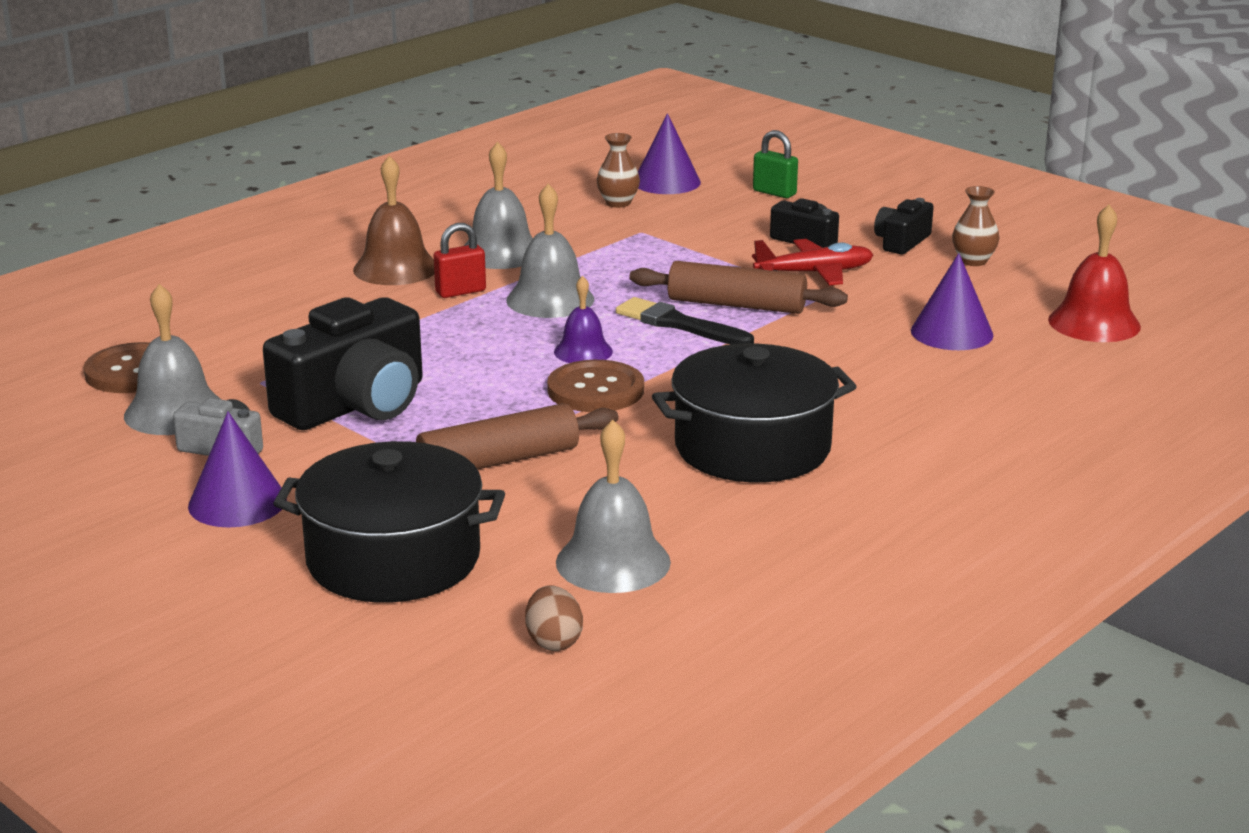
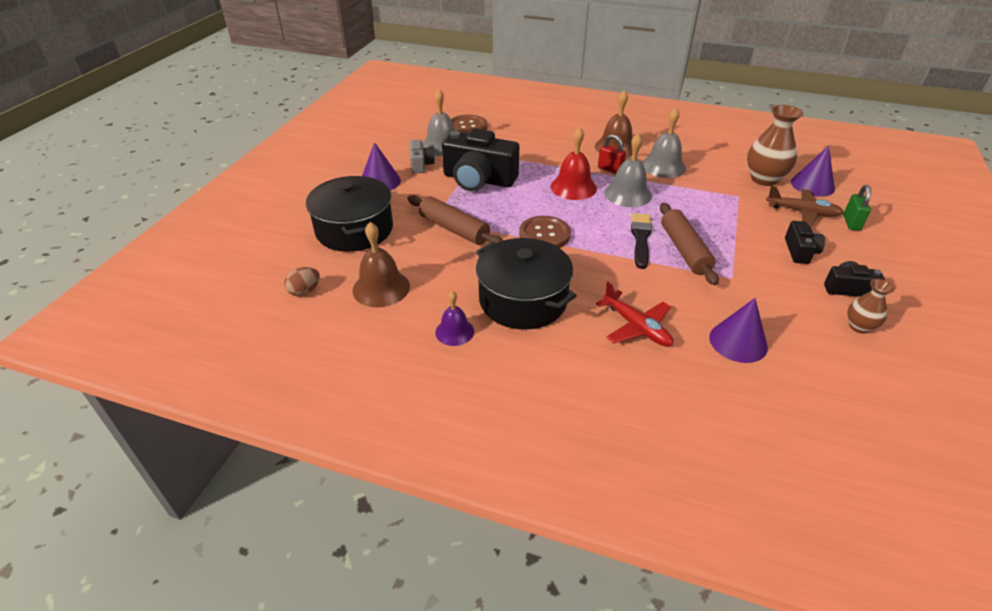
camera: 65 degrees right, 15 degrees up
purple bell [554,276,613,363] -> purple bell moved to [435,291,474,346]
grey bell [556,420,671,593] -> brown bell [352,222,410,307]
brown vase [597,133,640,208] -> brown vase [747,105,803,186], size x1.79
red plane [752,239,873,285] -> red plane moved to [596,282,673,347]
red bell [1048,205,1141,342] -> red bell moved to [550,127,597,200]
none -> brown plane [766,186,844,226]

